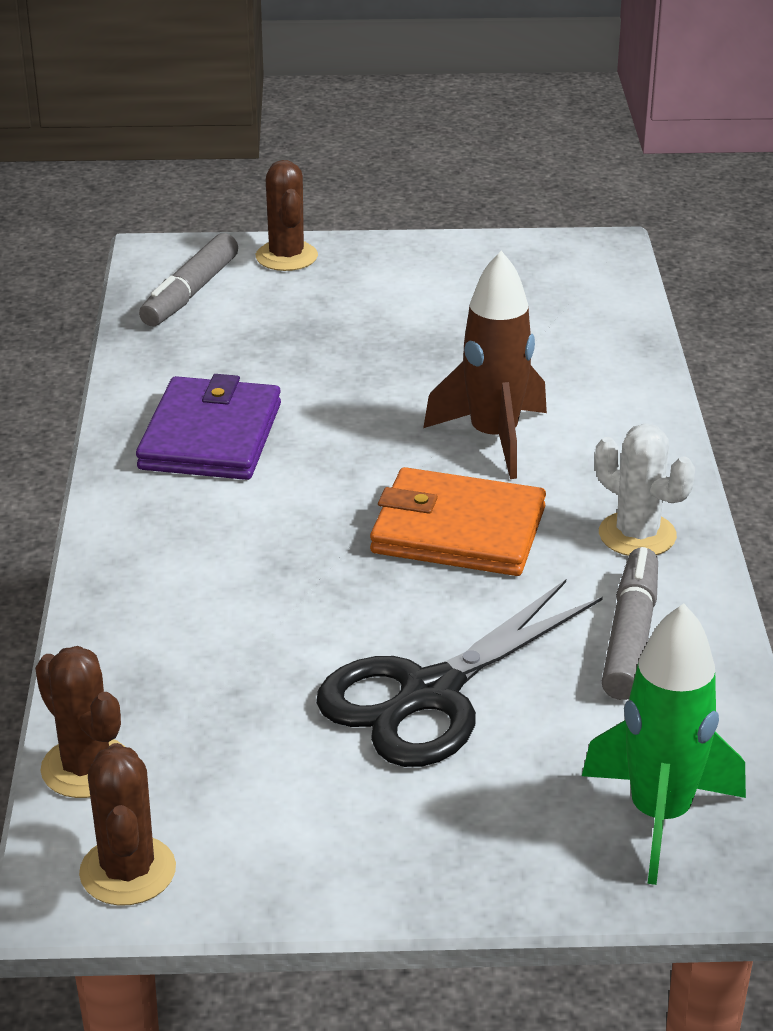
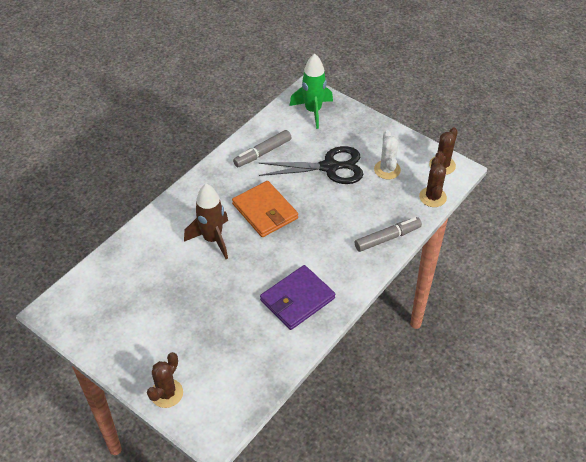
camera: 140 degrees left, 15 degrees up
grey marker [139,233,238,326] -> grey marker moved to [355,217,422,252]
white cactus [595,424,695,556] -> white cactus moved to [374,130,401,179]

